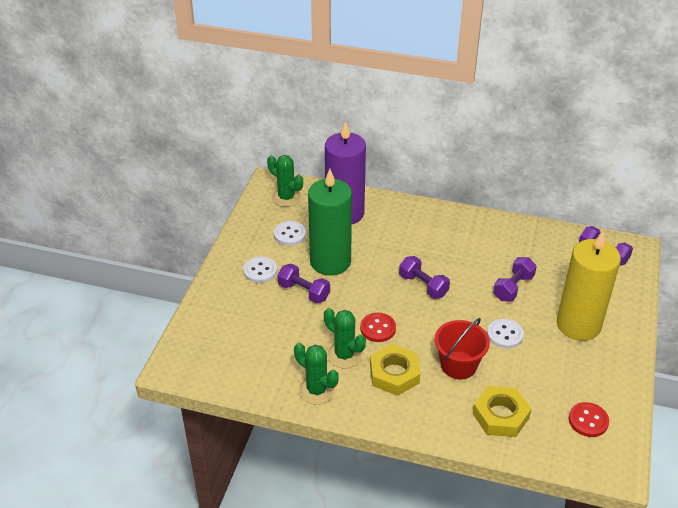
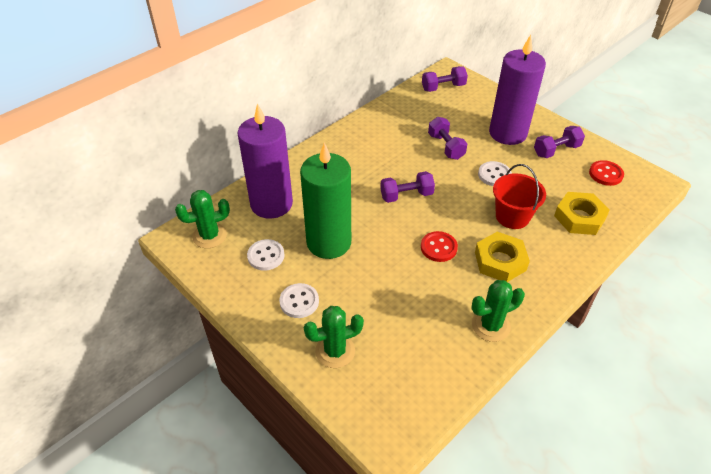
camera: 60 degrees left, 5 degrees up
purple dumbbell [278,263,330,303] -> purple dumbbell moved to [534,126,585,158]
green cactus [324,308,366,369] -> green cactus moved to [304,306,364,368]
yellow candle [557,231,621,341] -> purple candle [489,35,546,145]

